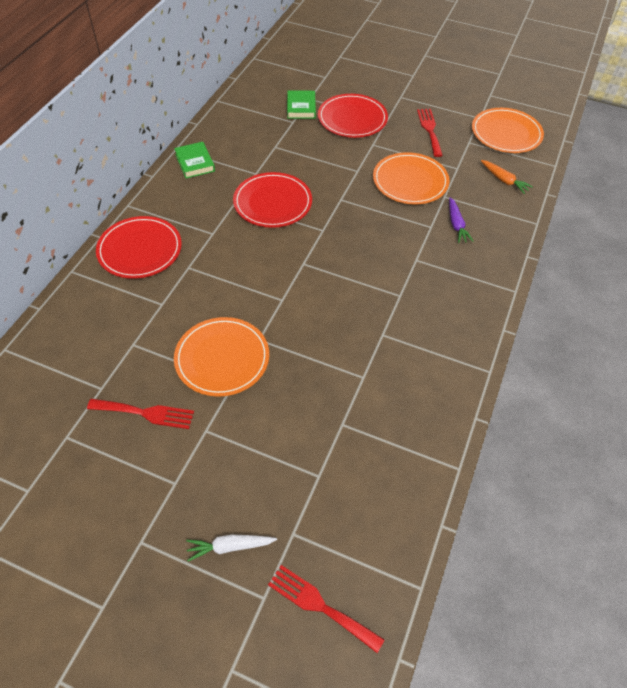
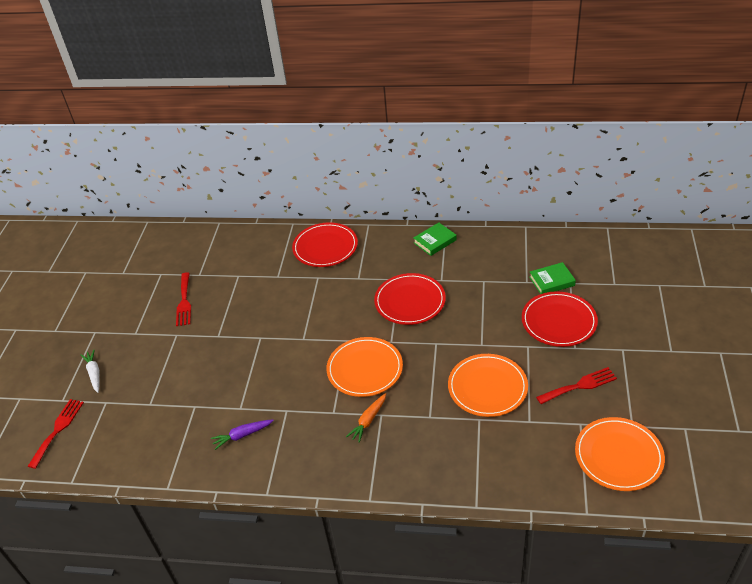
camera: 80 degrees right, 10 degrees down
orange plate [174,317,269,397] -> orange plate moved to [326,337,403,397]
purple carrot [449,197,474,243] -> purple carrot moved to [211,419,274,450]
orange carrot [481,160,533,194] -> orange carrot moved to [346,393,386,443]

